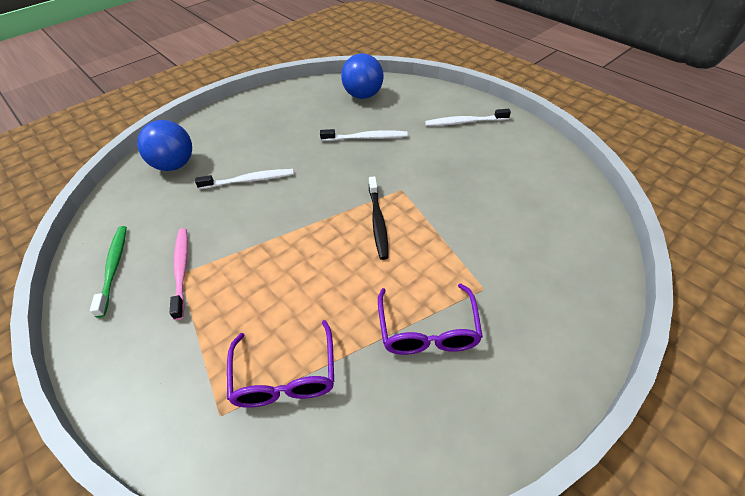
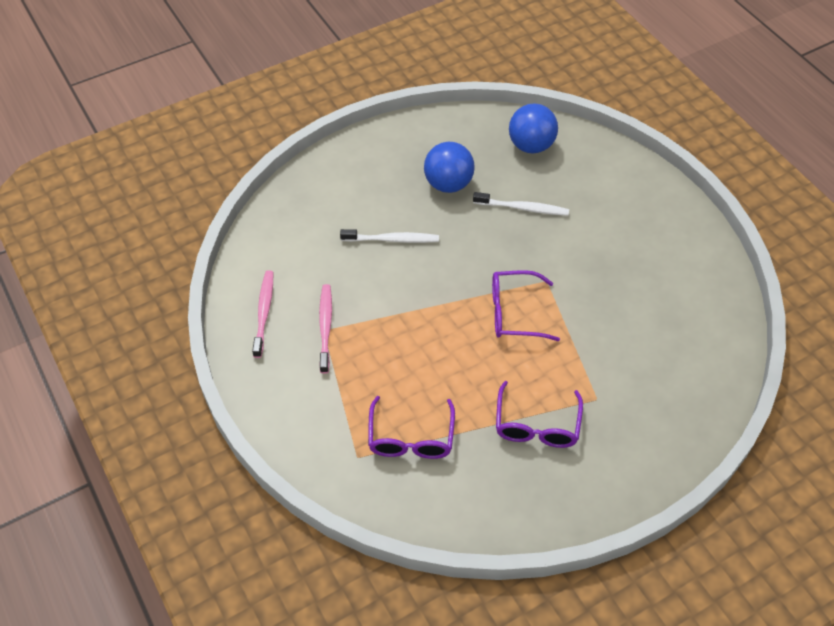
camera: 10 degrees right, 5 degrees up
green toothbrush [90,226,127,318] -> pink toothbrush [252,270,273,358]
blue ball [137,120,192,171] -> blue ball moved to [424,142,475,193]
black toothbrush [369,176,389,260] -> purple glasses [492,270,560,341]
white toothbrush [425,109,511,126] -> none

